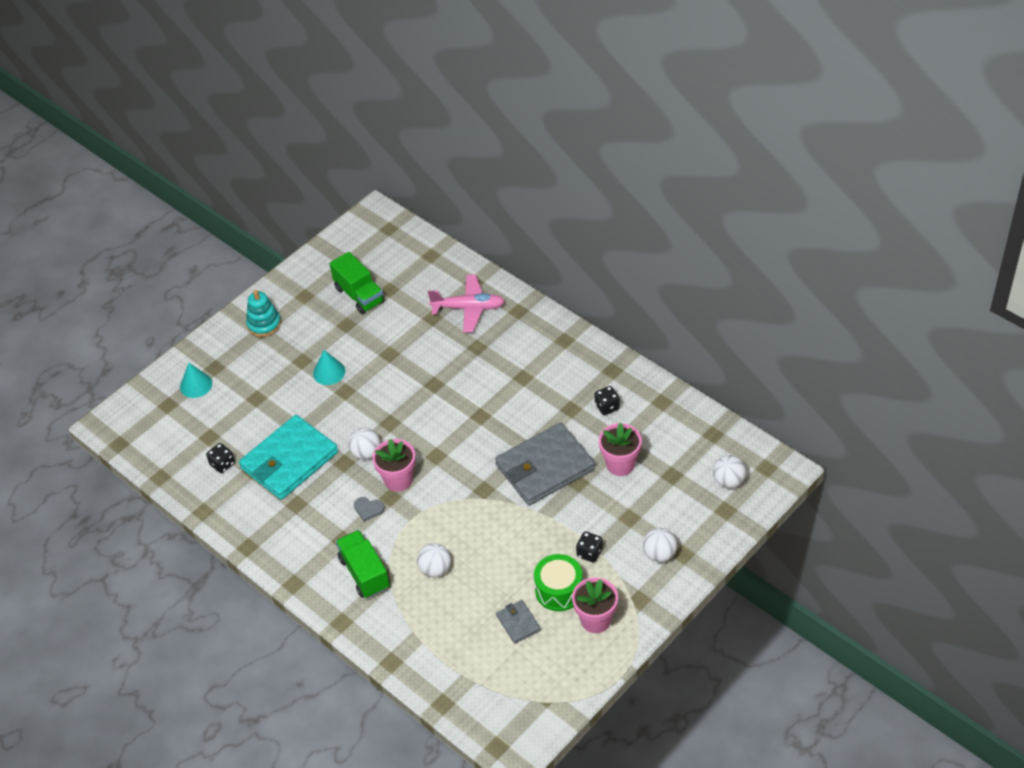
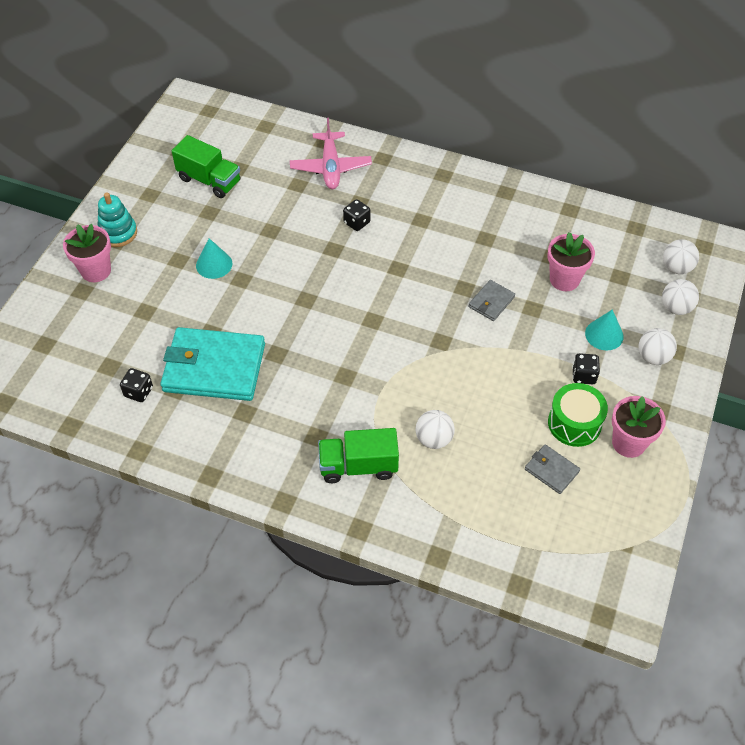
camera: 25 degrees left, 5 degrees up
turquoise cone [180,363,212,398] -> turquoise cone moved to [585,309,624,351]
turquoise wallet [239,415,338,500] -> turquoise wallet turned 75 degrees clockwise [160,327,265,401]
green truck [336,530,390,598] -> green truck turned 45 degrees counterclockwise [318,428,399,483]
white ball [348,428,380,460] -> white ball moved to [662,279,699,315]
grey heart [354,497,385,521] -> none
pink flower pot [373,439,416,492] -> pink flower pot moved to [63,224,111,282]
pink plane [428,275,505,332] -> pink plane turned 105 degrees clockwise [290,118,372,189]
grey wallet [495,422,595,505] -> grey wallet [468,280,515,321], size x0.45
black dice [595,386,620,415] -> black dice moved to [343,199,371,231]

